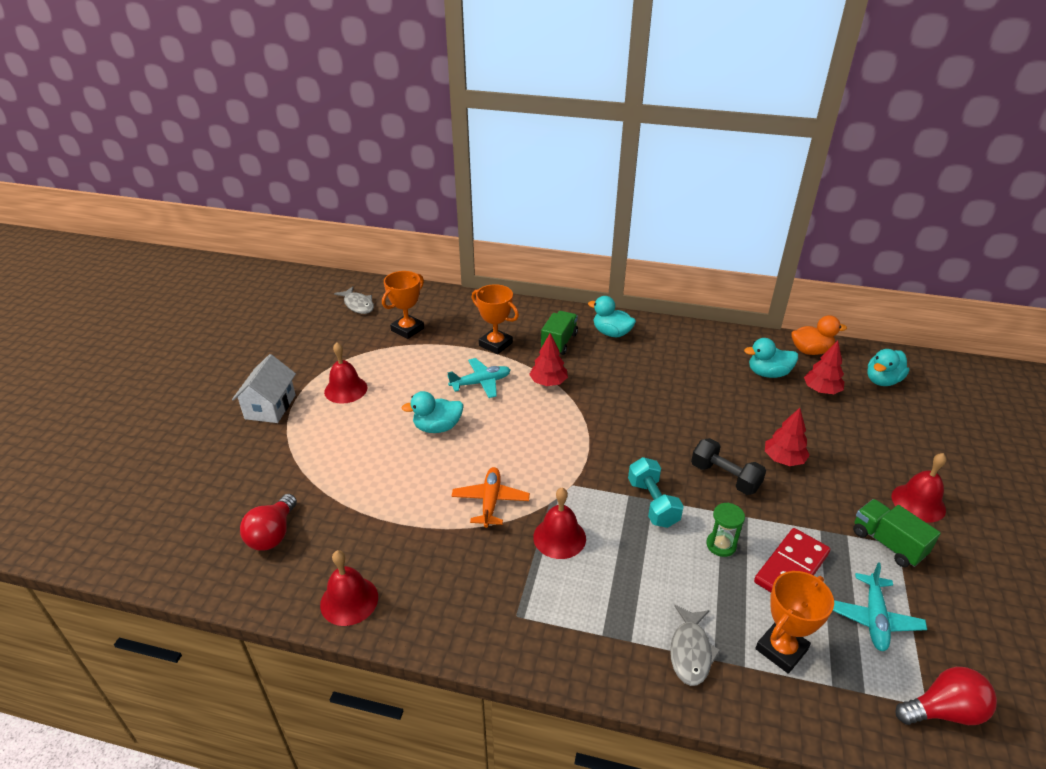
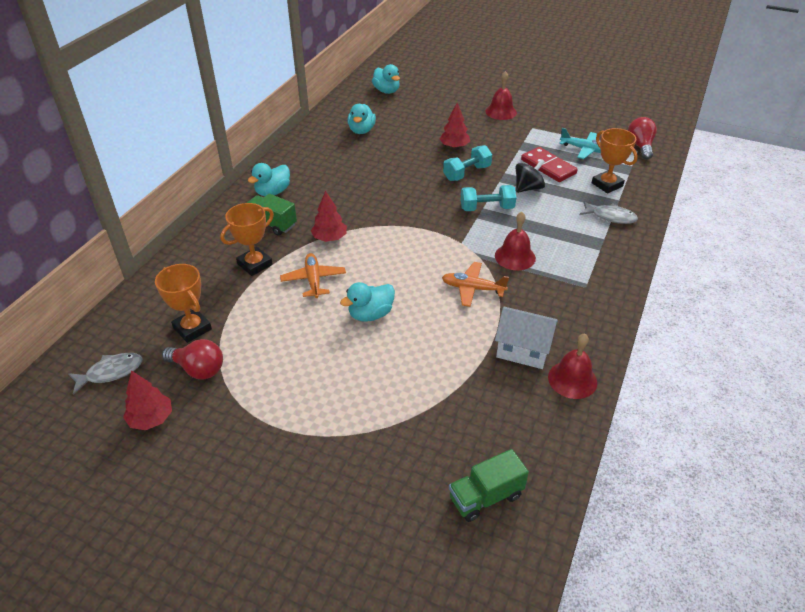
camera: 80 degrees left, 5 degrees up
white house [232,354,296,423] -> white house moved to [495,307,558,369]
red light bulb [240,494,297,551] -> red light bulb moved to [162,339,223,379]
red bell [324,342,367,404] -> none
turquoise duck [401,391,463,433] -> turquoise duck turned 60 degrees clockwise [340,282,395,322]
turquoise plane [447,358,510,398] -> orange plane [280,253,346,298]
black dumbbell [691,438,766,495] -> turquoise dumbbell [443,145,492,181]
green hourglass [706,503,745,557] -> black spinning top [516,159,545,193]
orange duck [791,315,847,355] -> none
red tree [804,341,844,394] -> red tree moved to [123,370,172,430]
green truck [853,499,941,567] -> green truck moved to [449,449,529,522]

